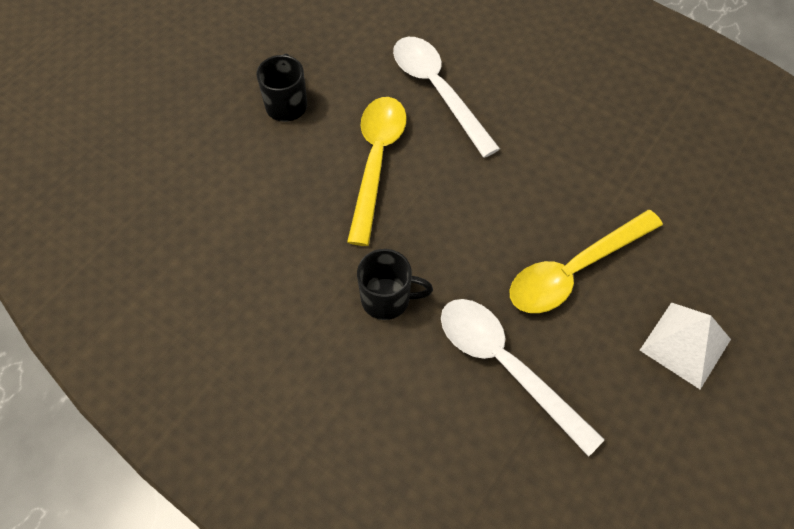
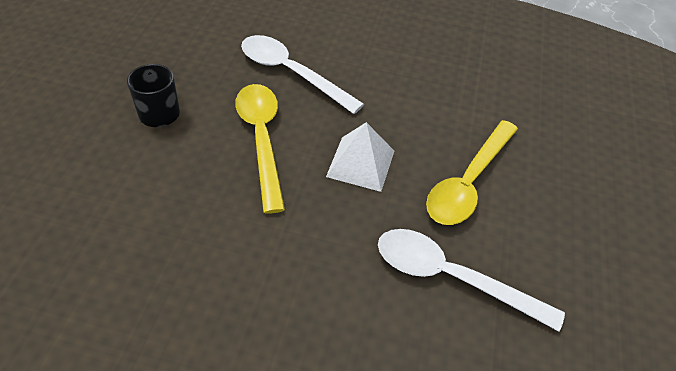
camera: 25 degrees left, 10 degrees down
black mug [357,249,433,320] -> none
white pyramid [640,302,731,389] -> white pyramid moved to [326,122,394,192]

